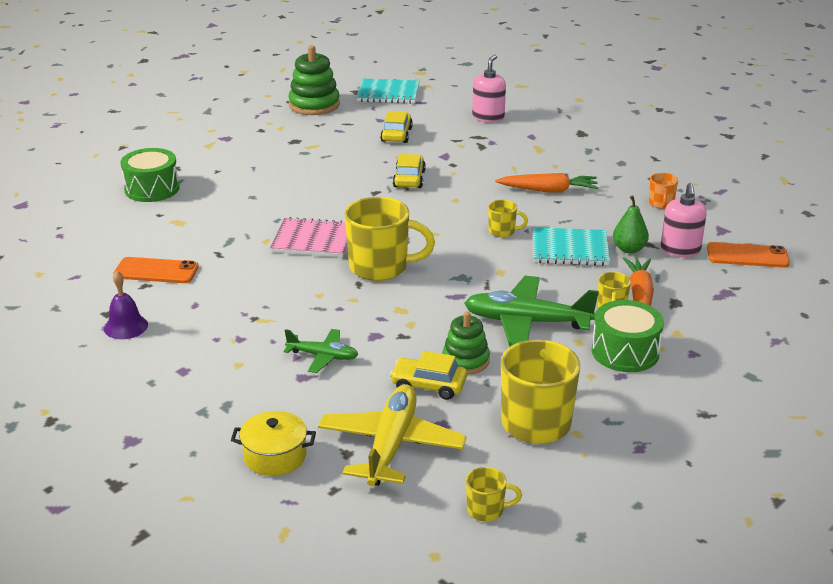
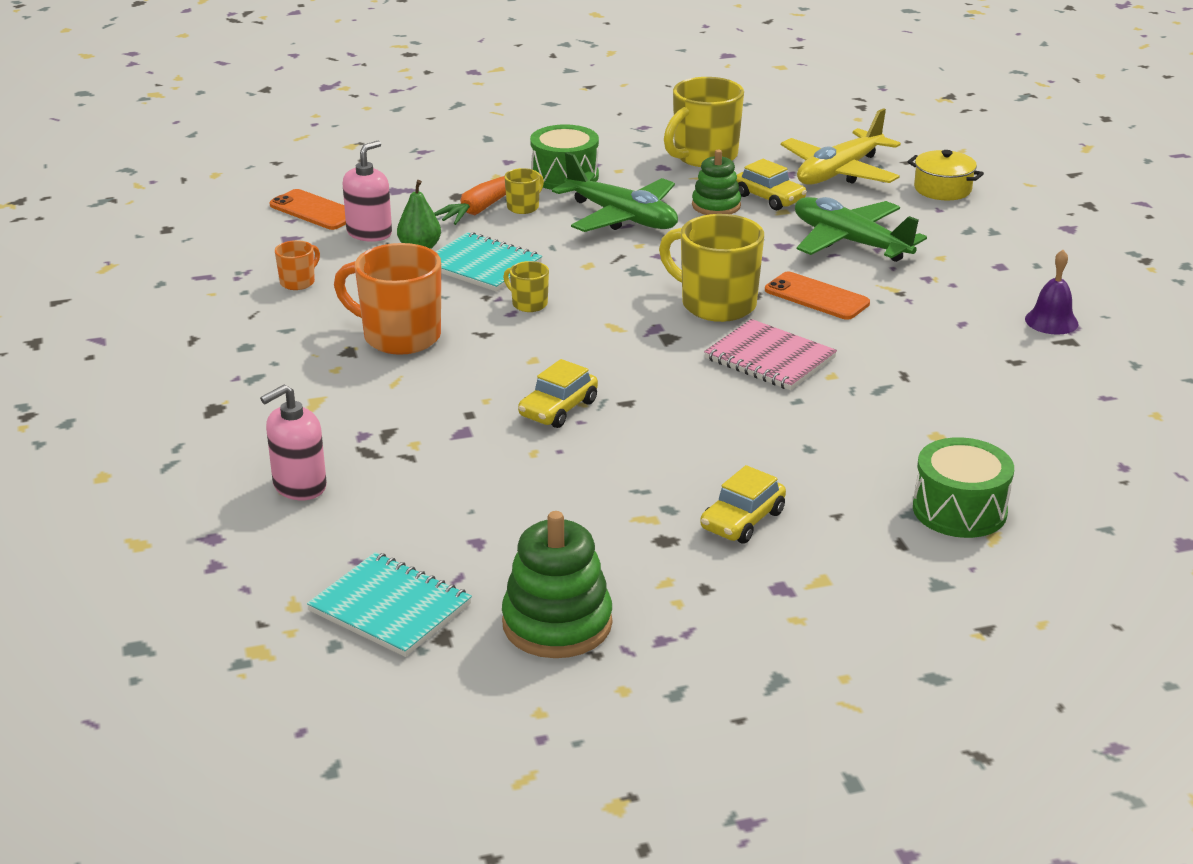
camera: 150 degrees left, 0 degrees up
orange phone [113,257,199,283] -> orange phone moved to [765,271,870,320]
green plane [284,329,359,373] -> green plane [795,197,927,262], size x1.80
yellow car [380,111,413,143] -> yellow car moved to [700,465,786,544]
yellow mug [466,467,522,522] -> none
orange carrot [495,173,599,193] -> orange mug [334,243,441,355]

